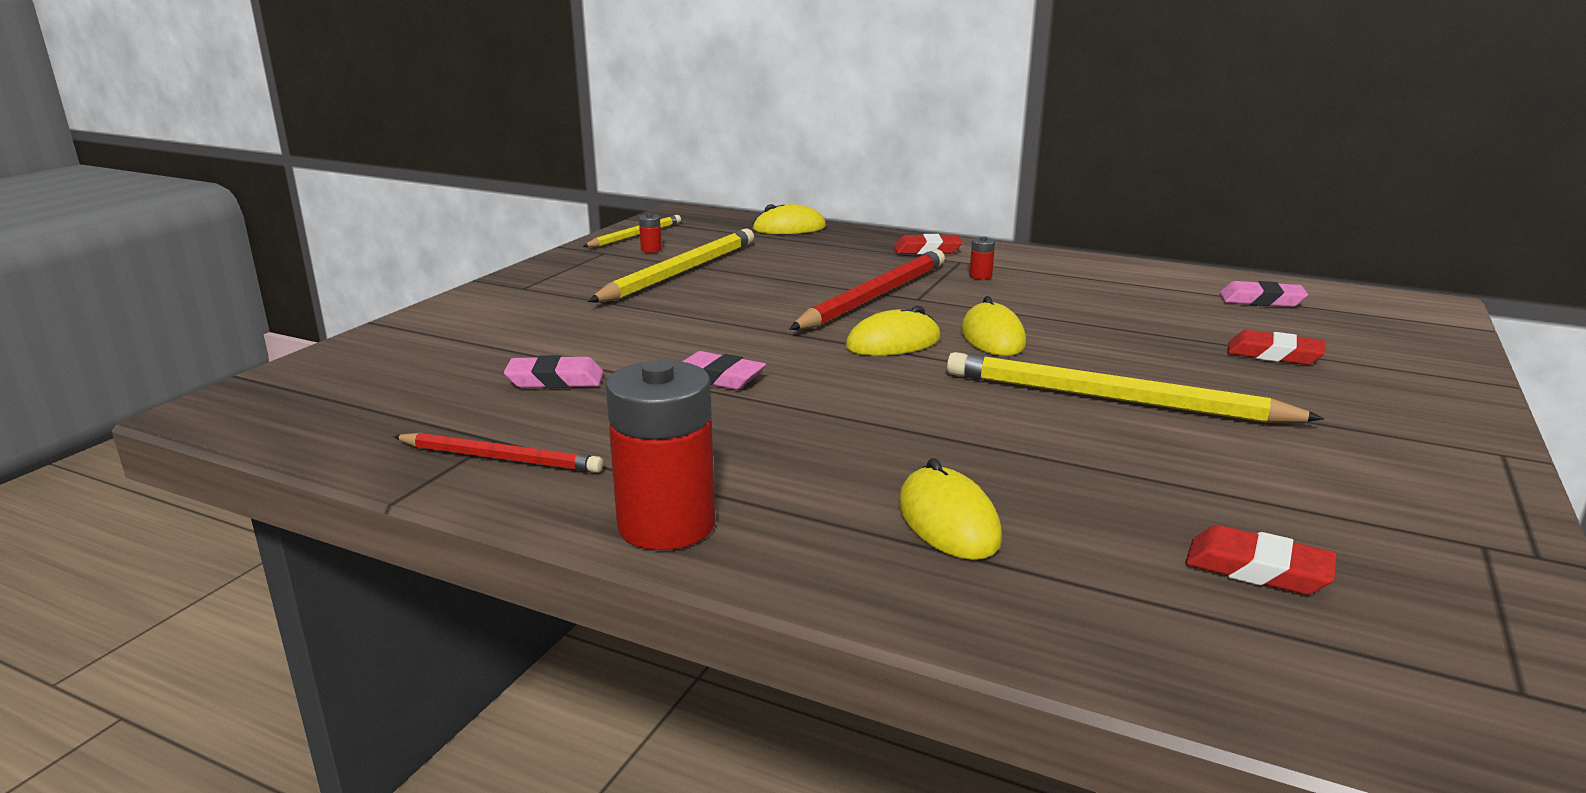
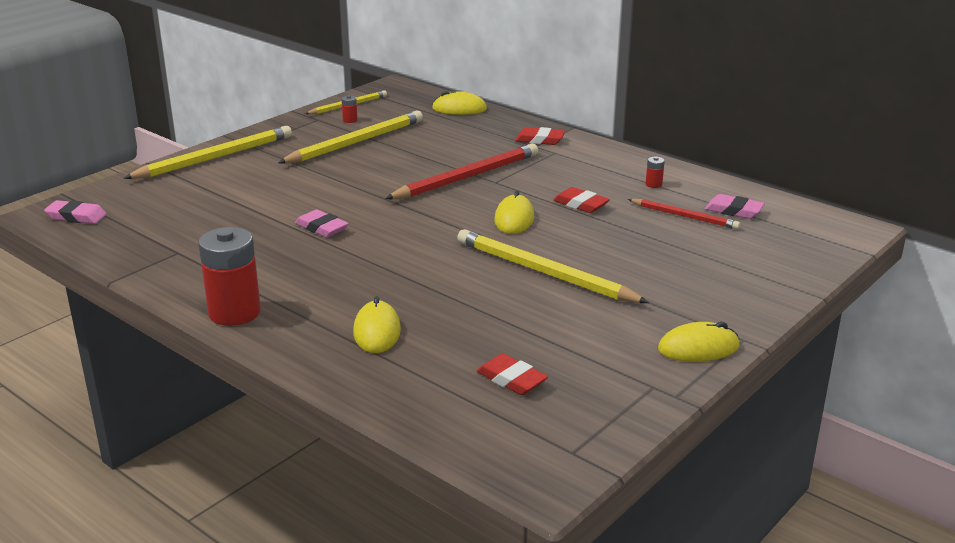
camera: 15 degrees right, 5 degrees up
red pencil [393,433,603,473] -> red pencil moved to [628,199,740,229]
pink eraser [504,355,604,388] -> pink eraser moved to [44,200,107,224]
yellow mouse [846,306,940,356] -> yellow mouse moved to [658,322,740,362]
red battery [969,236,995,279] -> red battery moved to [646,157,665,188]
red eraser [1227,330,1326,365] -> red eraser moved to [553,187,610,213]
none -> yellow pencil [123,126,292,179]

